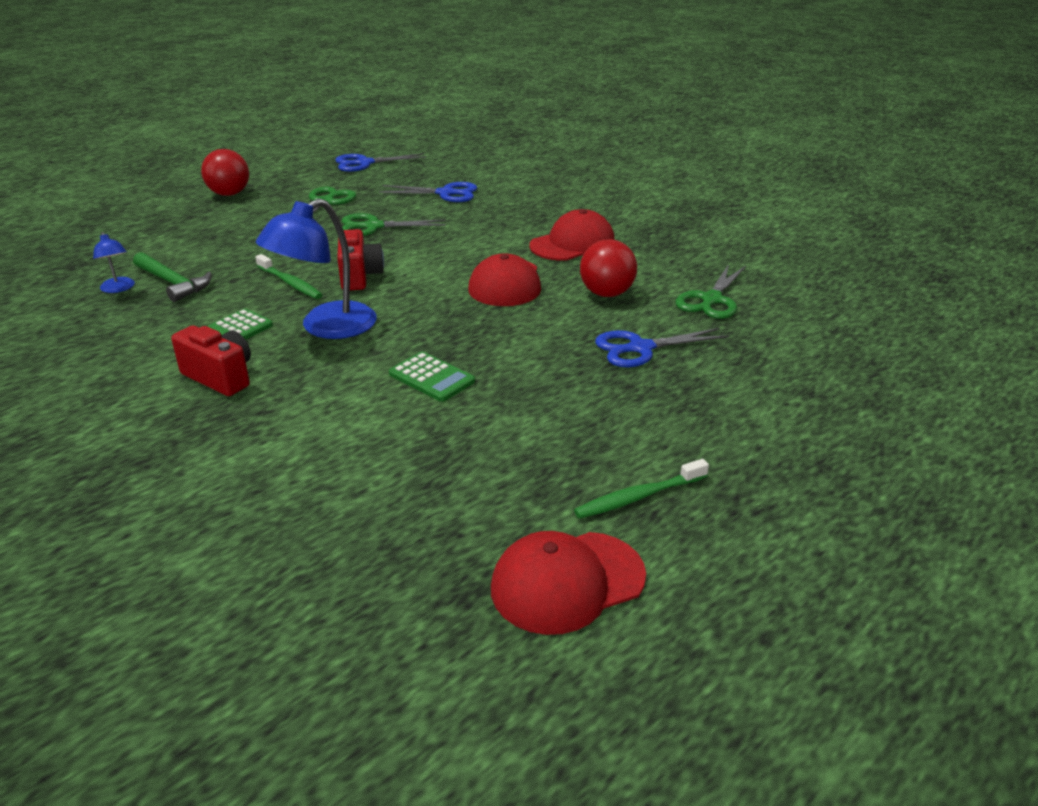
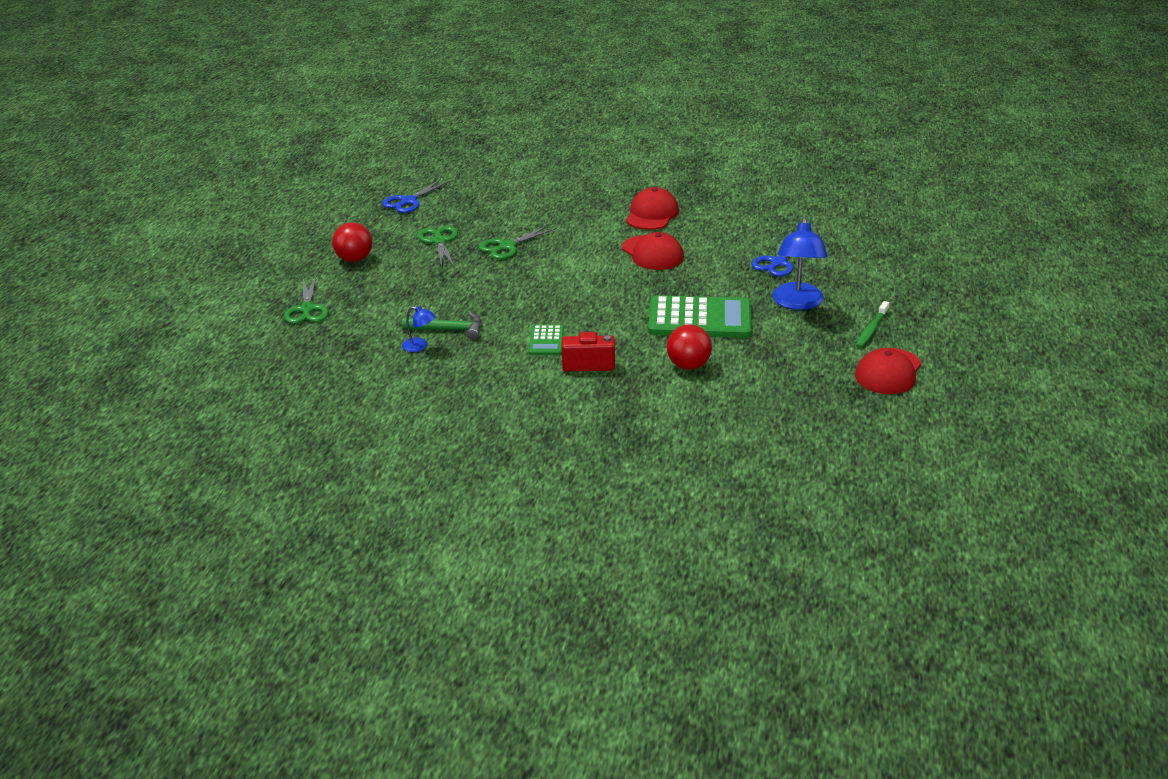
camera: 35 degrees left, 0 degrees up
blue lamp [256,198,377,339] -> blue lamp moved to [772,217,828,310]
green toothbrush [256,254,322,299] -> none
red camera [337,229,384,290] -> none
blue scissors [379,182,477,202] -> none
green calculator [389,352,475,402] -> green calculator [648,295,752,338], size x2.02
red ball [580,239,637,297] -> red ball moved to [667,325,712,370]
green scissors [676,264,746,319] -> green scissors moved to [284,277,329,324]

